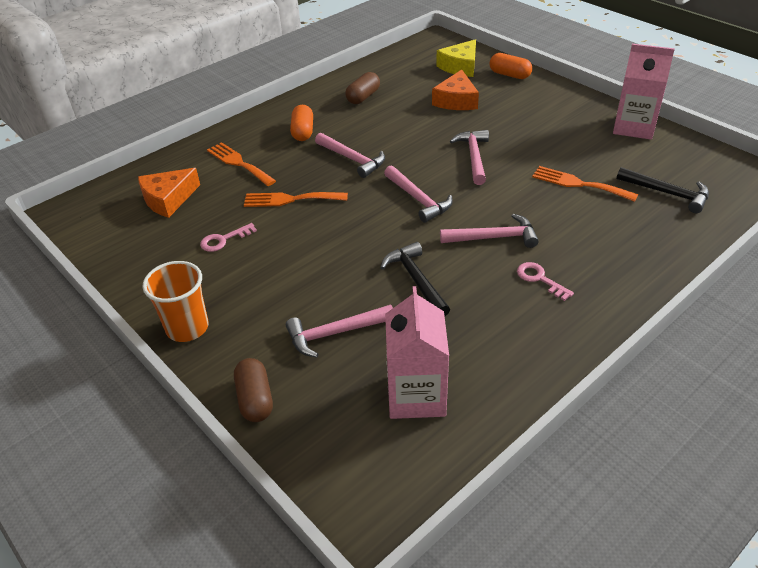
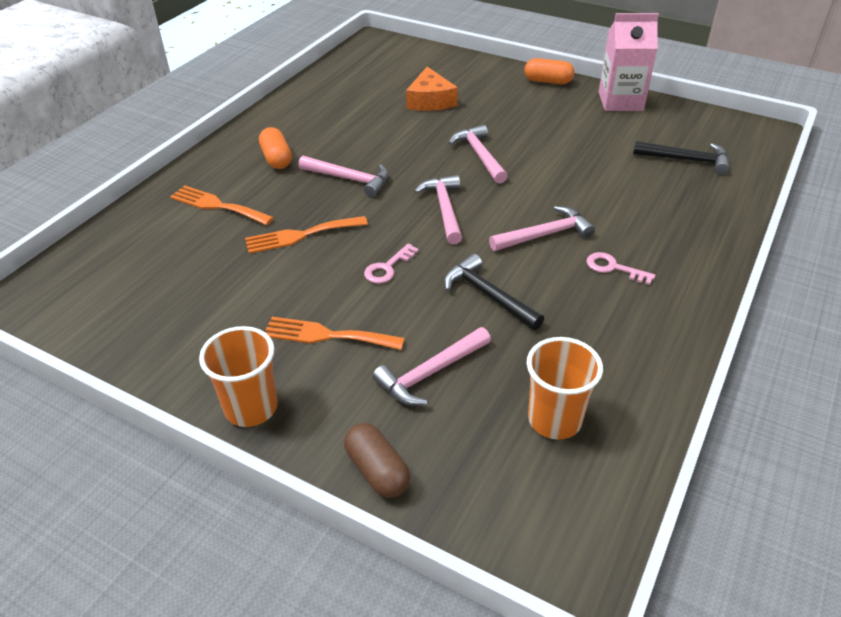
camera: 20 degrees left, 0 degrees up
orange cheese [138,168,200,218] -> none
pink key [200,223,257,252] -> pink key moved to [364,243,419,284]
brown capsule [345,72,380,104] -> none
pink hammer [384,166,453,223] -> pink hammer turned 135 degrees counterclockwise [414,175,462,244]
pink carton [385,286,449,419] -> orange cup [527,337,603,440]
yellow cheese [436,39,476,77] -> none
orange capsule [490,53,532,79] -> orange capsule moved to [524,58,574,84]
orange fork [532,166,638,202] -> orange fork moved to [265,317,405,350]

